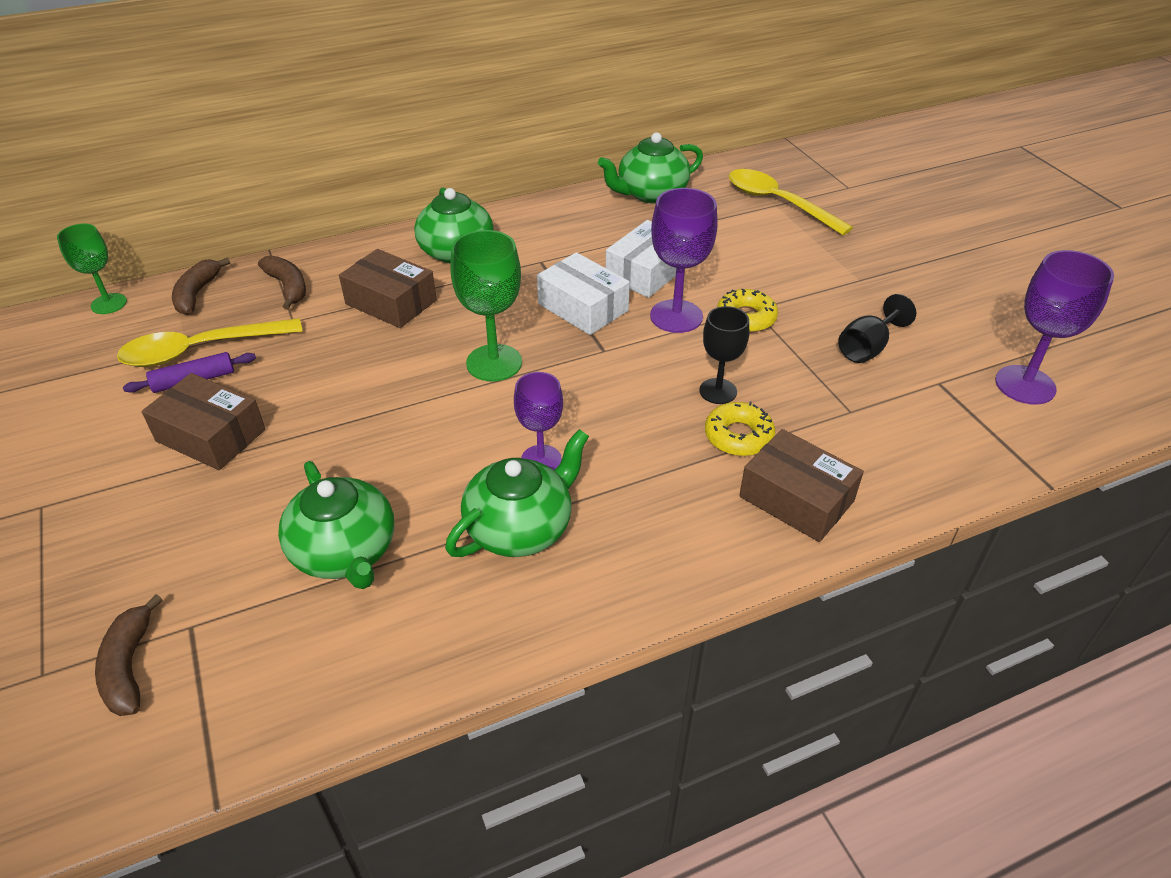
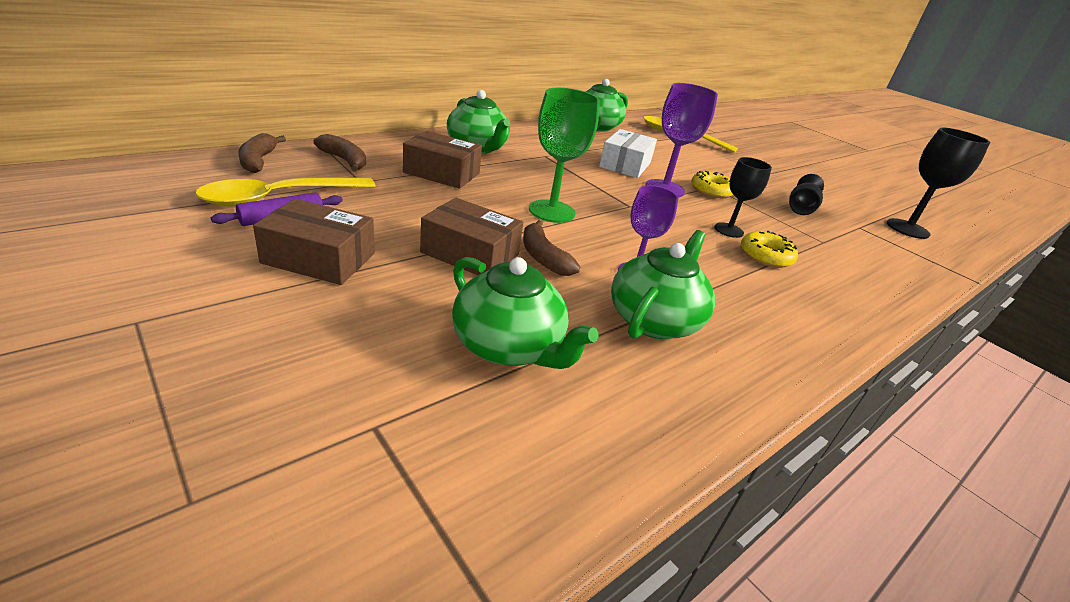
camera: 20 degrees left, 10 degrees down
green goblet [57,224,127,314] -> none
brown banana [95,594,163,716] -> brown banana moved to [523,220,580,276]
white box [537,252,630,335] -> none
brown box [739,429,864,542] -> brown box moved to [420,198,523,275]
purple goblet [995,250,1114,405] -> black goblet [887,128,990,239]

